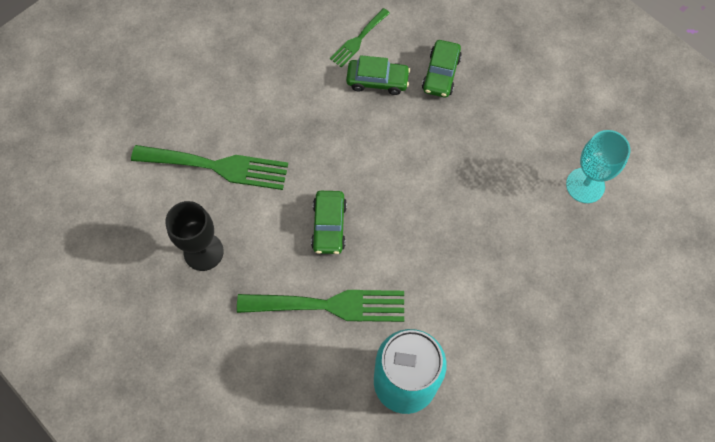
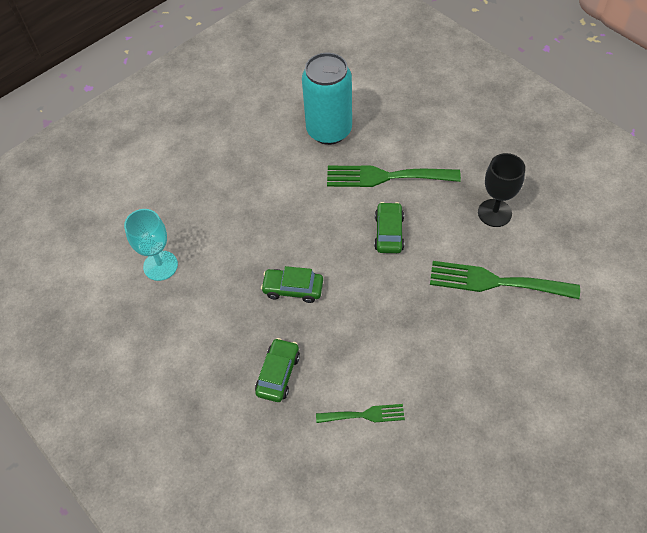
camera: 175 degrees left, 10 degrees down
green fork [330,8,390,67] -> green fork turned 45 degrees clockwise [316,404,405,423]
green car [346,55,410,95] -> green car moved to [261,266,323,303]

